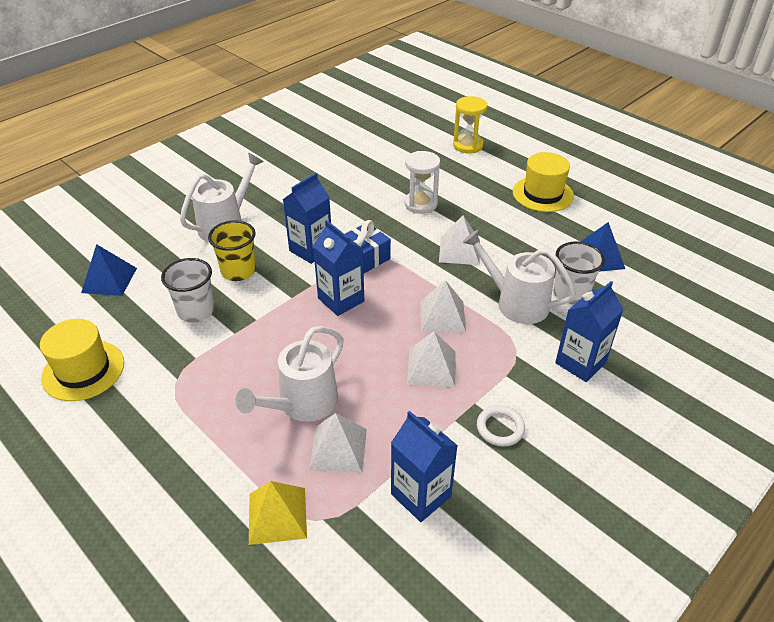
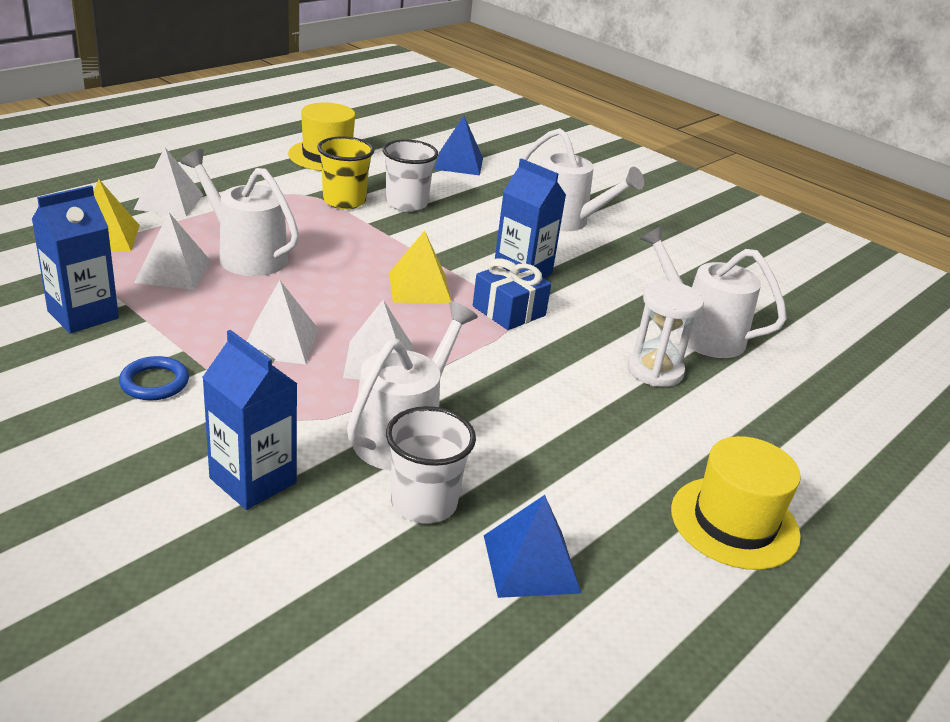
camera: 85 degrees right, 10 degrees down
yellow cup [208,220,256,281] -> yellow cup moved to [317,136,374,209]
blue carton [313,220,364,316] -> yellow pyramid [389,230,451,303]
white pyramid [439,215,480,265] -> white pyramid moved to [133,147,203,217]
yellow hourglass [453,96,488,153] -> none
white ring [477,405,525,447] -> blue ring [119,356,189,400]
none -> white watering can [640,224,787,358]

